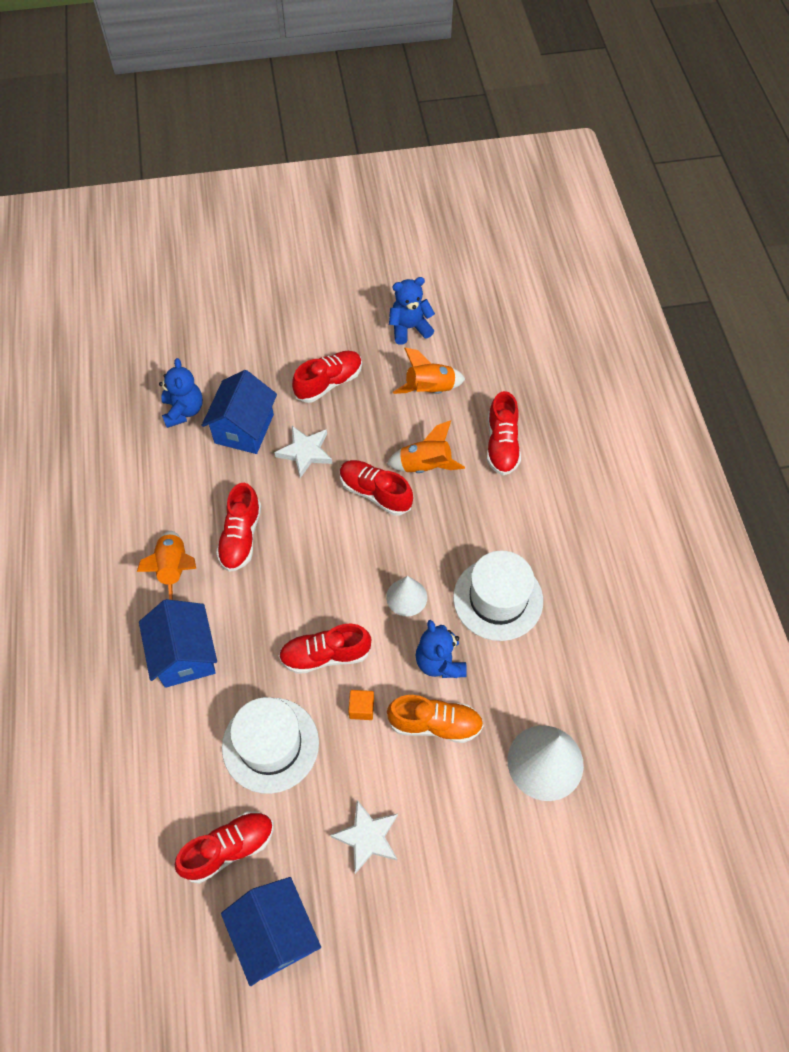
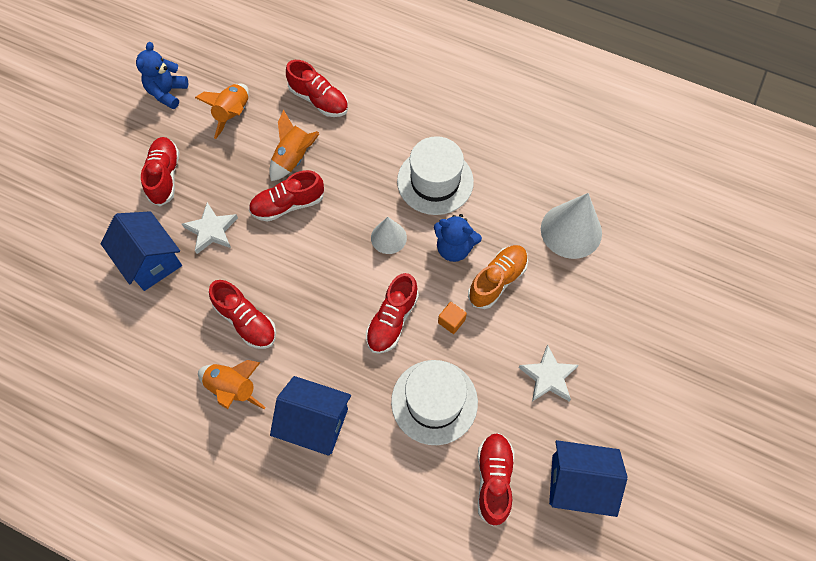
camera: 55 degrees left, 5 degrees up
blue teddy bear [159,358,203,428] -> none

